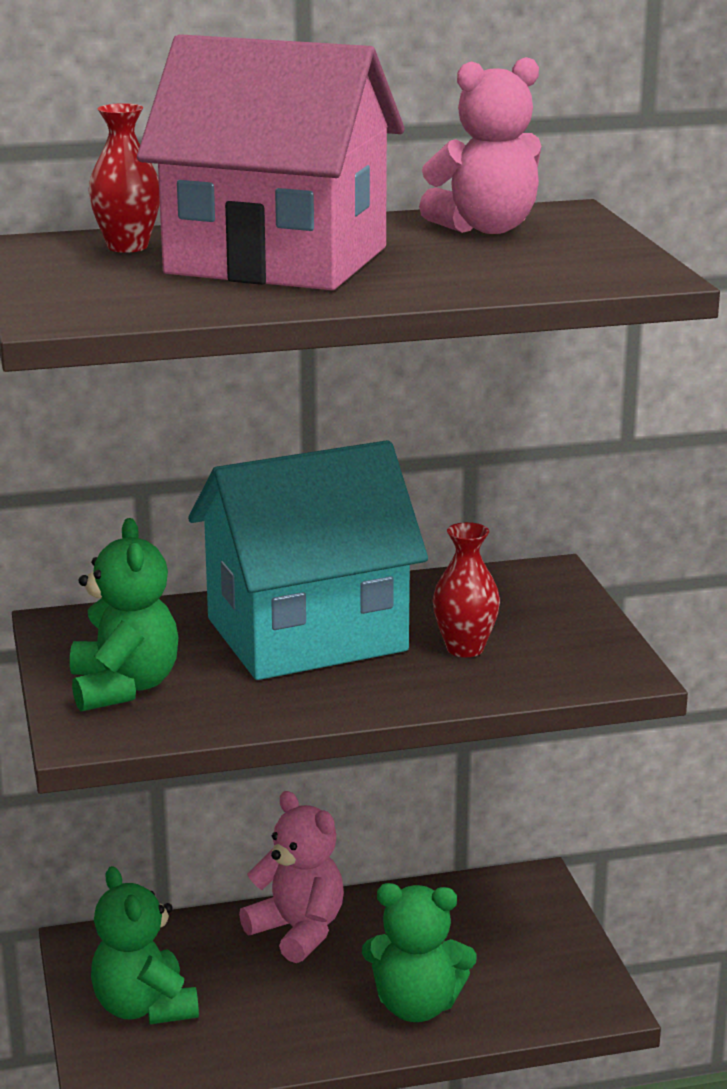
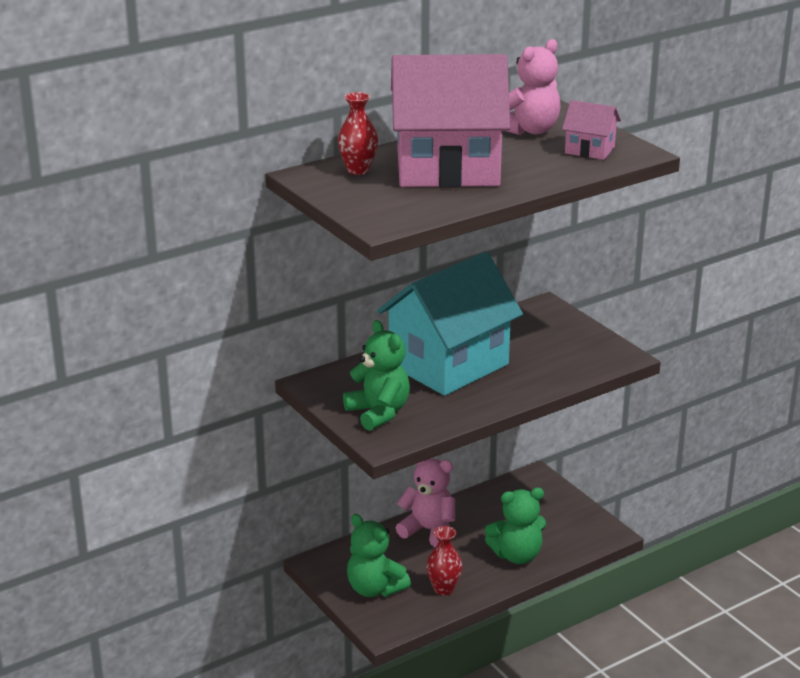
camera: 20 degrees left, 5 degrees up
red vase [433,522,500,657] -> red vase moved to [426,526,462,595]
none -> pink house [562,100,621,160]

